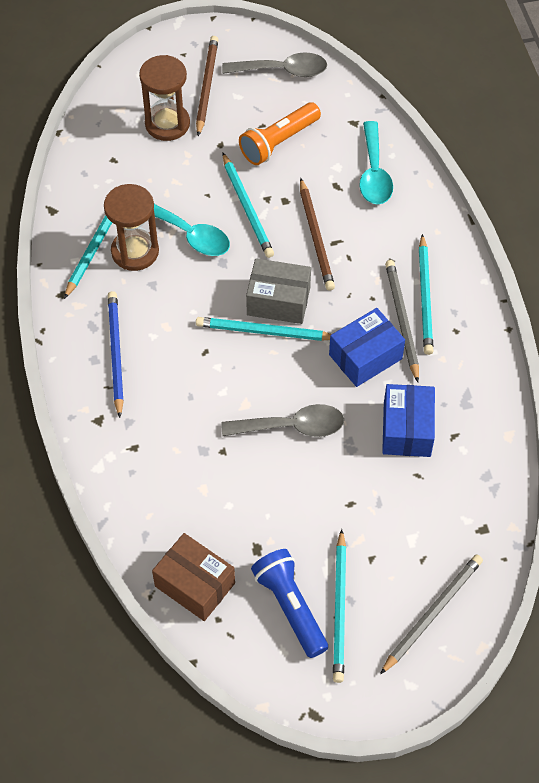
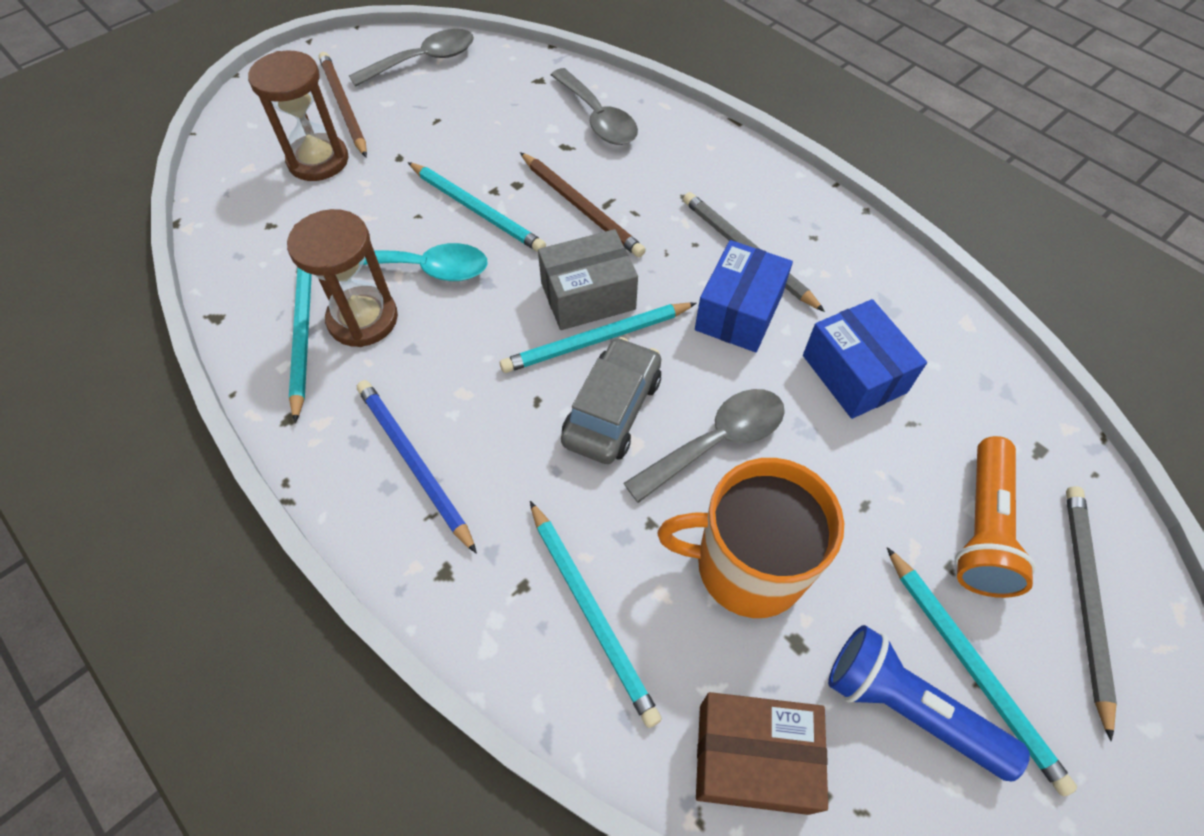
camera: 30 degrees left, 0 degrees up
orange flashlight [239,102,321,165] -> orange flashlight moved to [955,436,1036,598]
turquoise spoon [359,121,393,204] -> grey spoon [551,68,638,145]
turquoise pencil [419,234,433,355] -> turquoise pencil moved to [530,501,662,728]
none -> grey car [561,337,661,464]
none -> orange mug [658,458,844,618]

